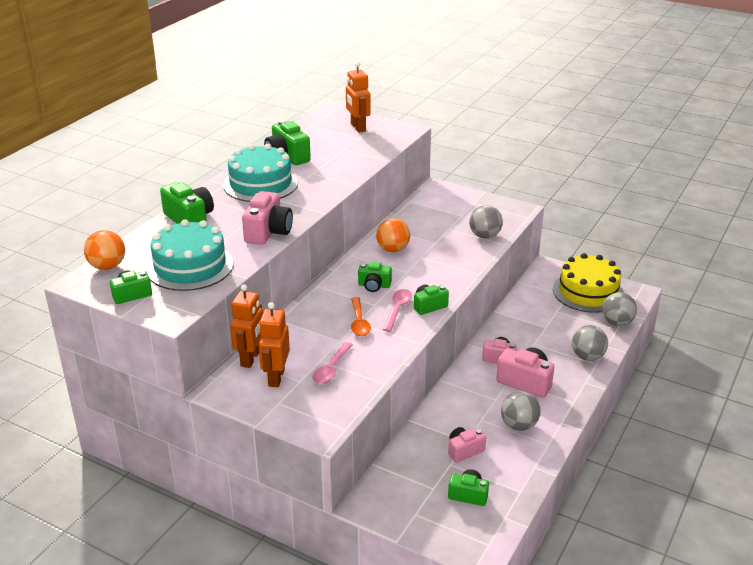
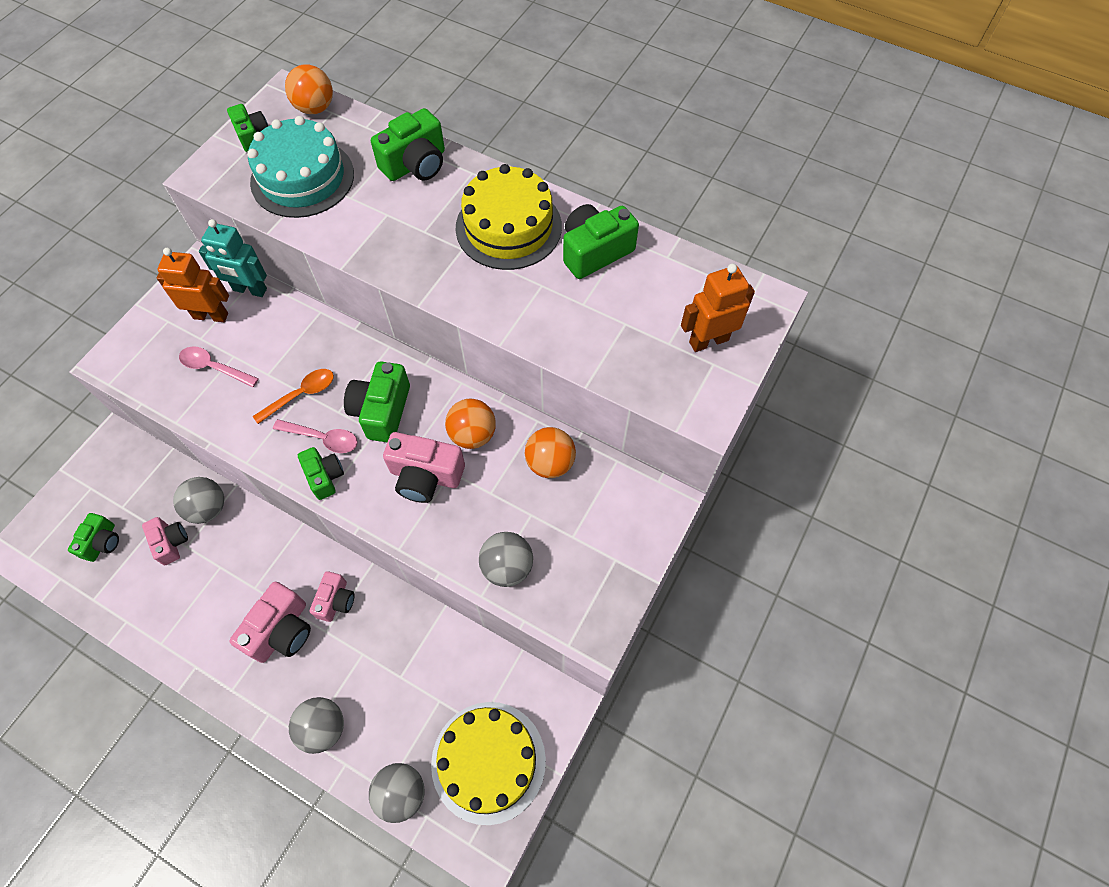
camera: 90 degrees right, 30 degrees up
turquoise cake [223,144,298,202] -> yellow cake [456,164,562,270]
orange robot [230,284,263,368] -> turquoise robot [199,219,267,297]
pink camera [242,191,293,245] -> pink camera moved to [383,432,465,503]
orange spoon [351,297,371,336] -> orange spoon turned 150 degrees clockwise [253,369,334,424]
green camera [358,262,392,292] -> green camera [344,362,410,442], size x1.59
grey ball [501,391,541,431] -> grey ball moved to [173,477,224,524]
none -> orange ball [525,427,576,478]

